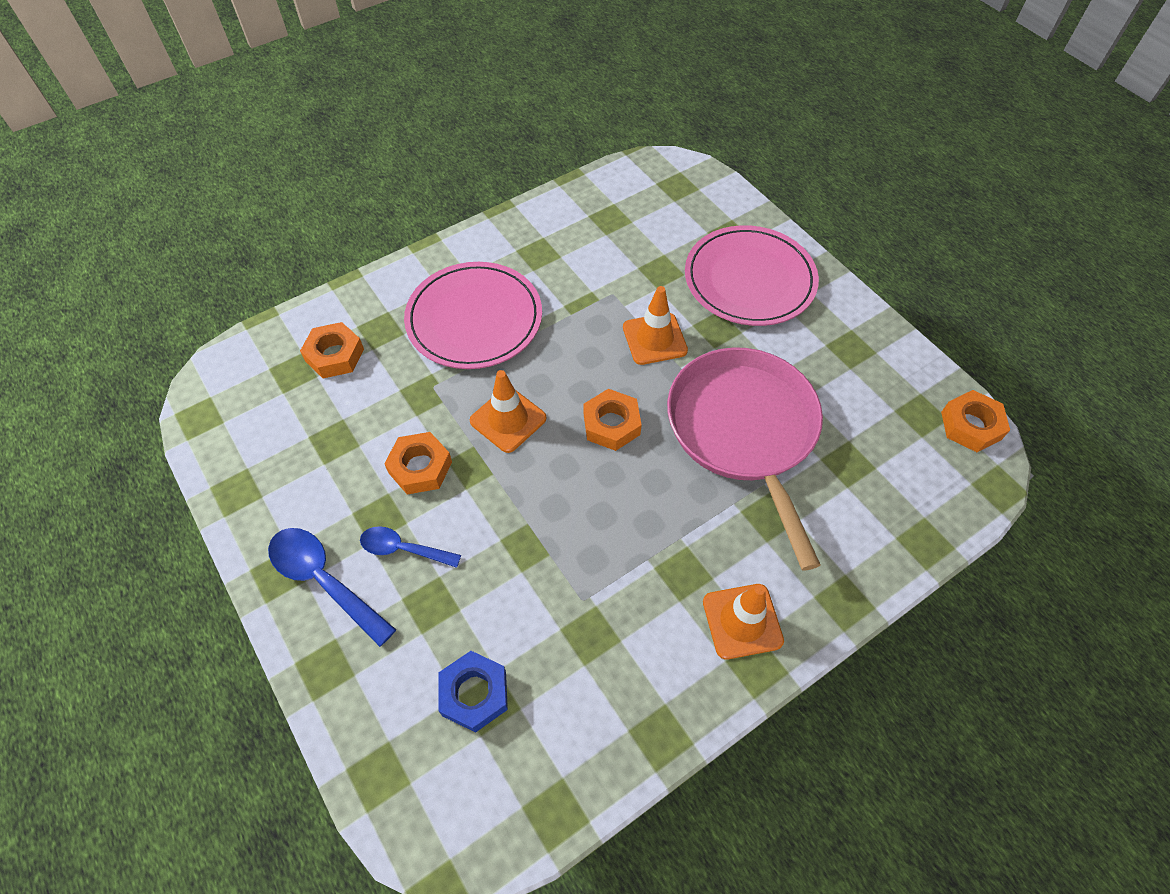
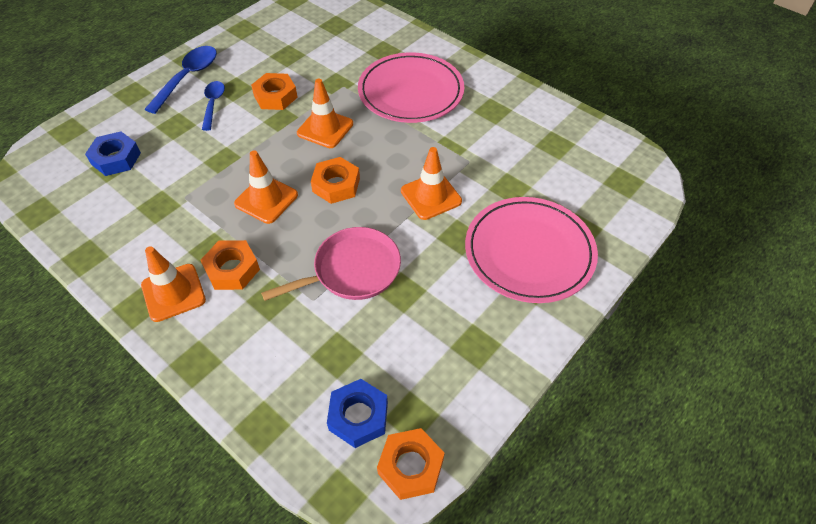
camera: 75 degrees right, 5 degrees down
orange nut [300,322,364,379] -> orange nut moved to [201,240,260,290]
pink pan [667,347,823,570] -> pink pan [261,227,401,301], size x0.63
none -> orange traffic cone [234,150,298,224]
none -> blue nut [327,379,388,448]

